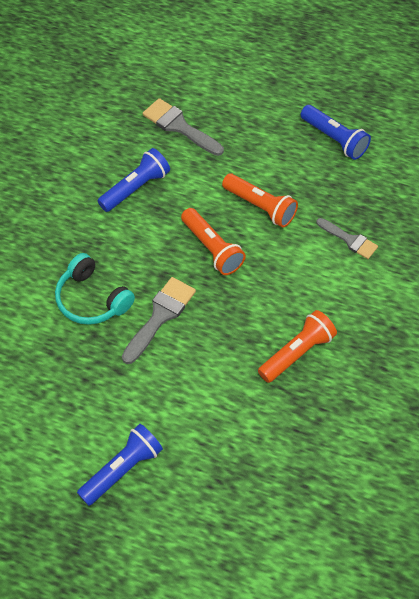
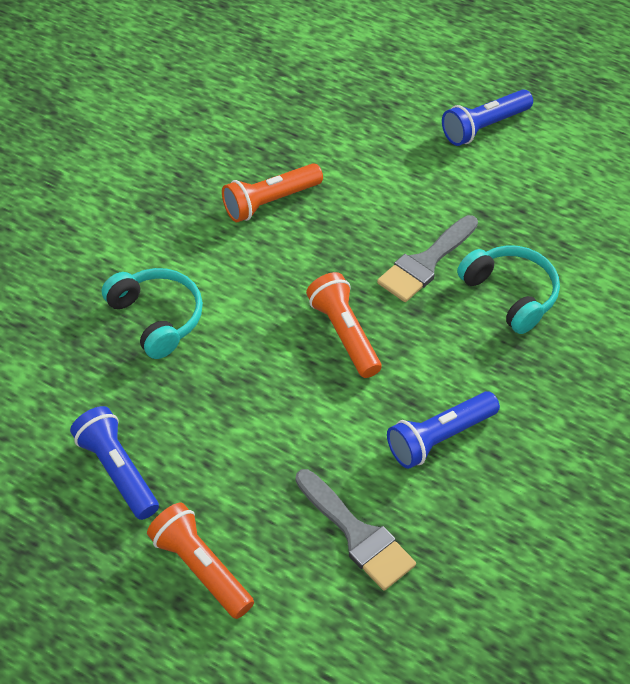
camera: 170 degrees left, 5 degrees down
orange flashlight [222,173,298,228] -> orange flashlight moved to [147,502,254,619]
grey brush [316,218,378,259] -> turquoise headphones [102,268,203,359]

